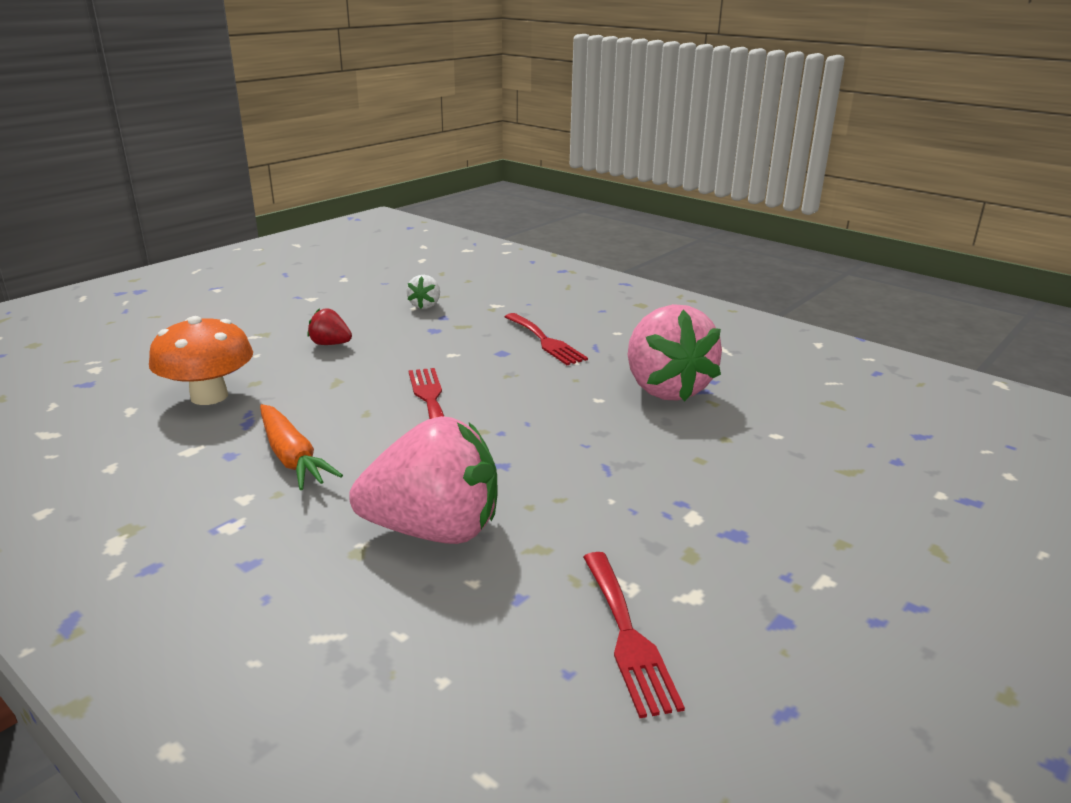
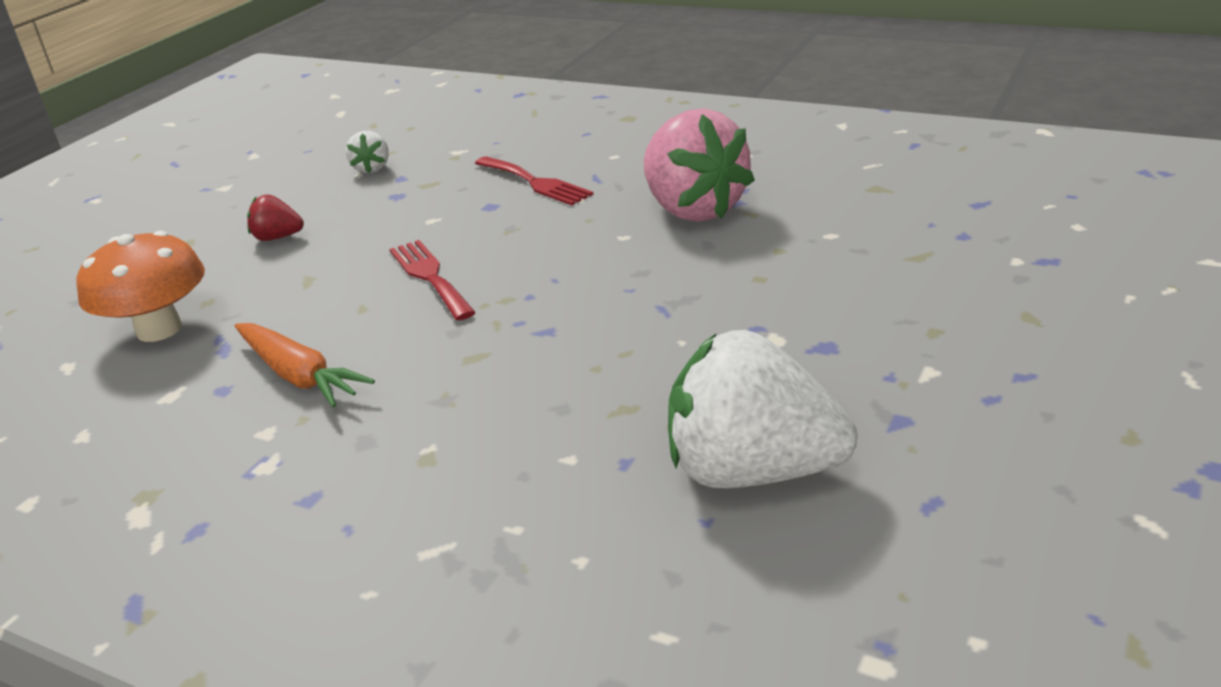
camera: 10 degrees left, 5 degrees up
pink strawberry [349,416,498,544] -> none
red fork [583,552,685,718] -> white strawberry [668,330,857,489]

